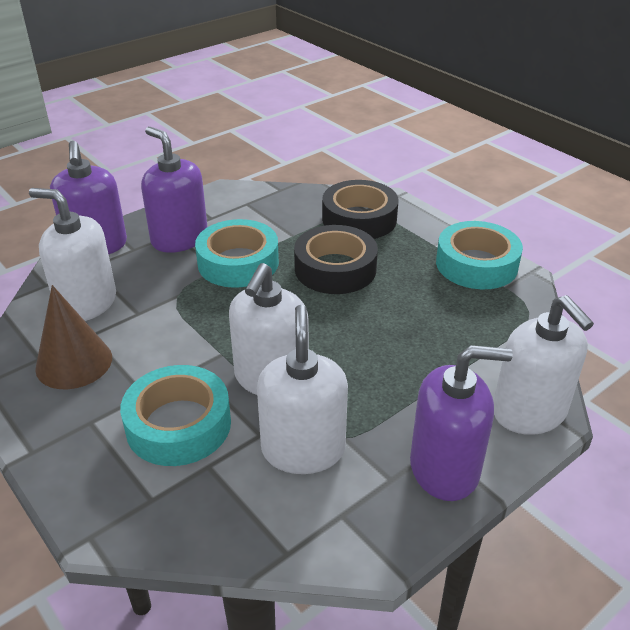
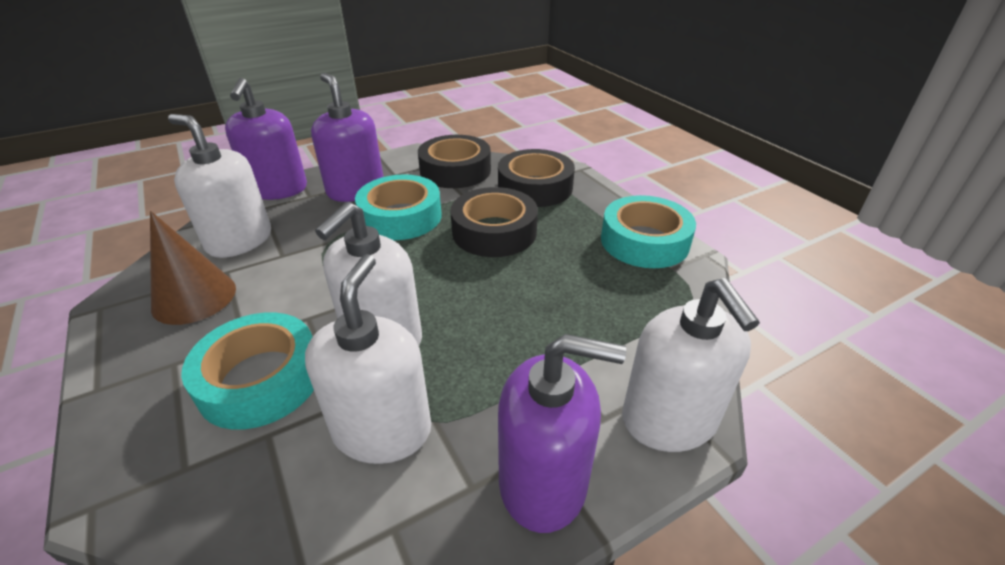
camera: 10 degrees right, 0 degrees up
none -> black tape [418,135,491,188]

